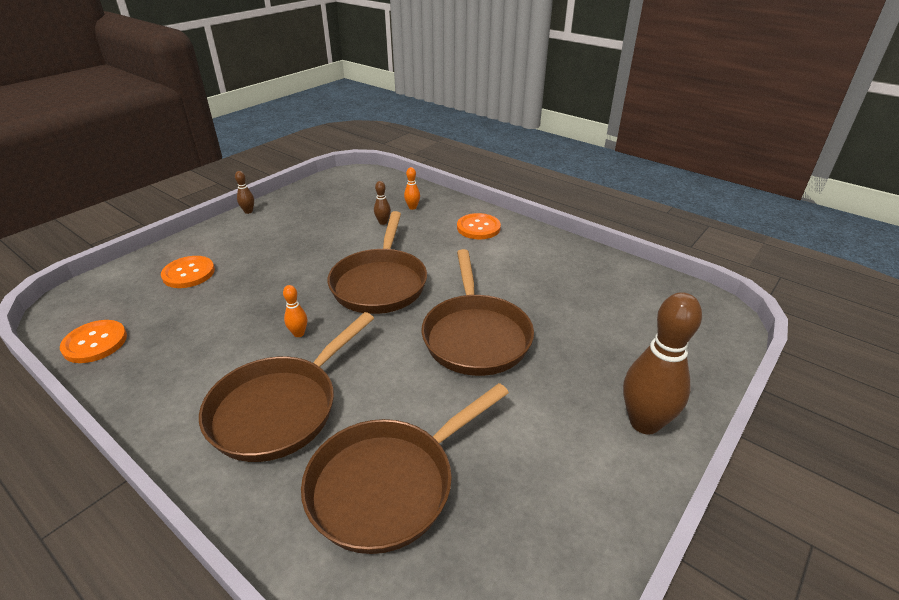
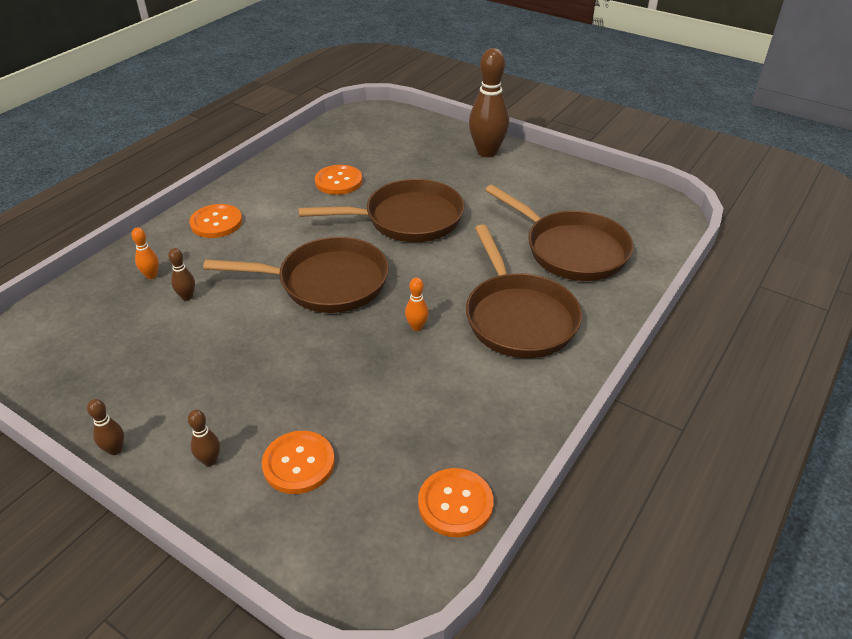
camera: 95 degrees left, 5 degrees up
brown pan [199,312,374,462] -> brown pan turned 45 degrees clockwise [466,225,582,358]
none -> brown bowling pin [188,410,220,466]
none -> orange button [315,165,362,195]

